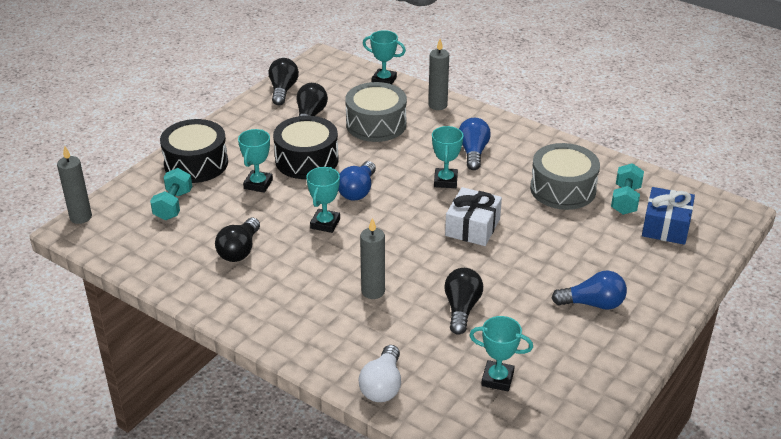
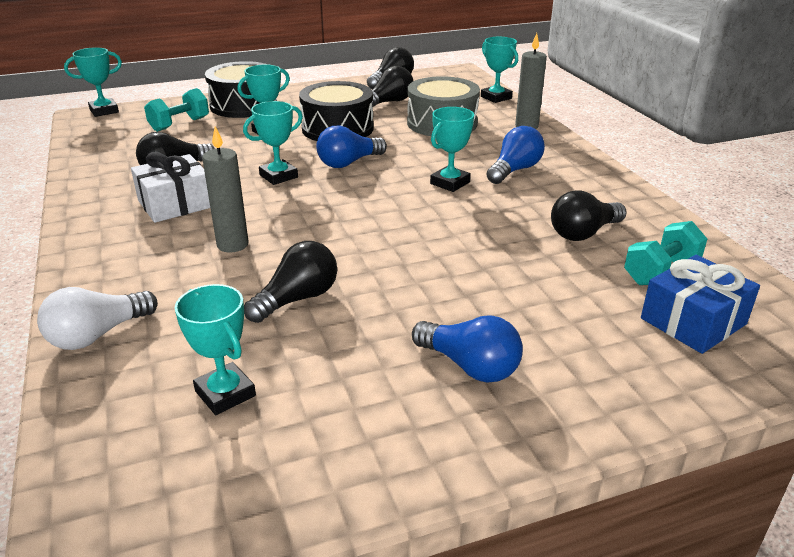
camera: 35 degrees right, 5 degrees down
grey candle [57,146,92,224] -> turquoise trophy [64,47,122,117]
white gift [445,187,502,246] -> white gift moved to [131,152,210,223]
grey drum [530,143,600,210] -> black light bulb [551,190,627,241]

